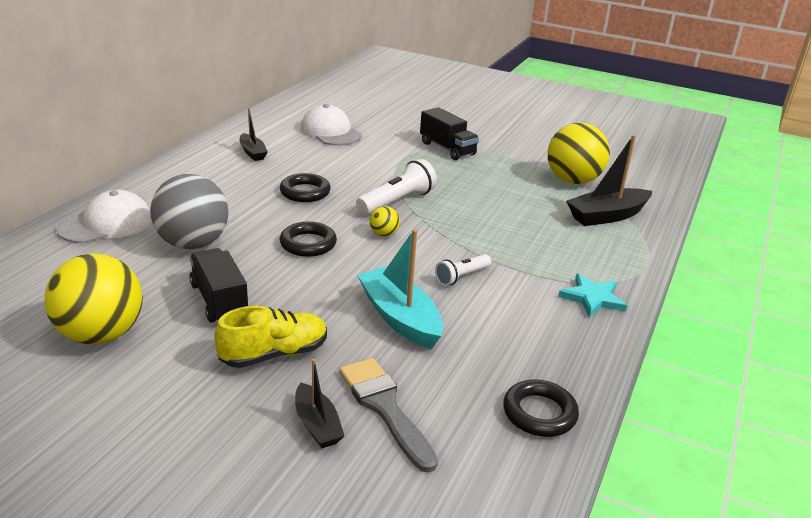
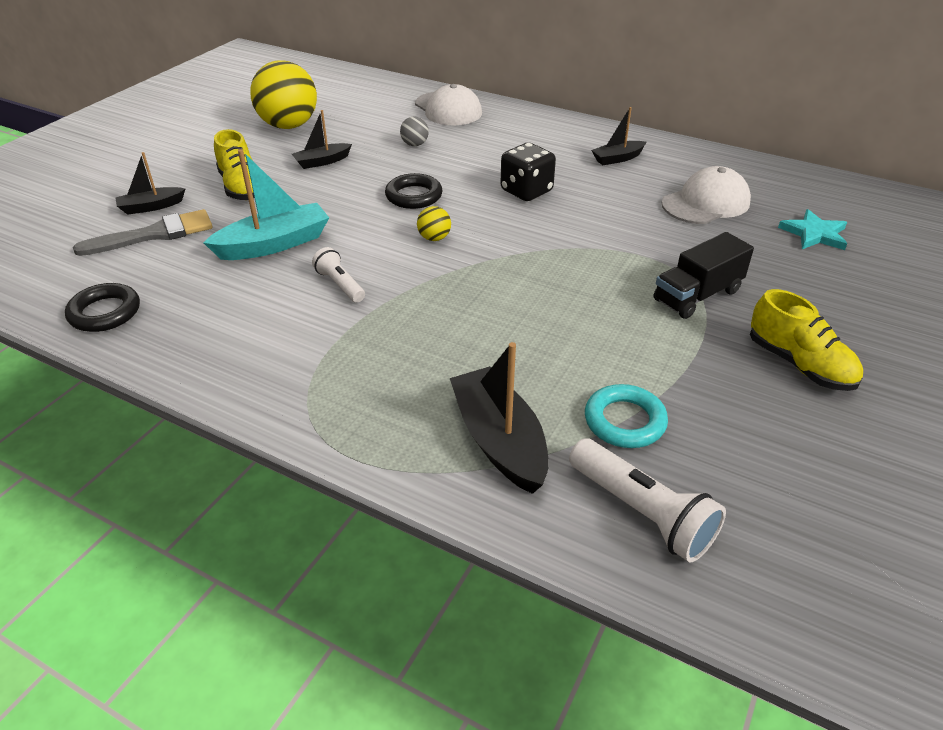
camera: 95 degrees right, 10 degrees up
grey ball [150,174,228,249] -> grey ball [400,117,429,146], size x0.43
black truck [189,248,248,322] -> black boat [292,110,352,169]
black ring [280,173,331,202] -> black dice [500,143,556,201]
white flashlight [356,159,437,215] -> white flashlight moved to [569,438,726,562]
yellow ball [547,123,610,184] -> turquoise ring [585,384,668,448]
turquoise star [558,273,627,317] -> turquoise star moved to [778,209,847,250]
none -> yellow shoe [750,289,863,391]

